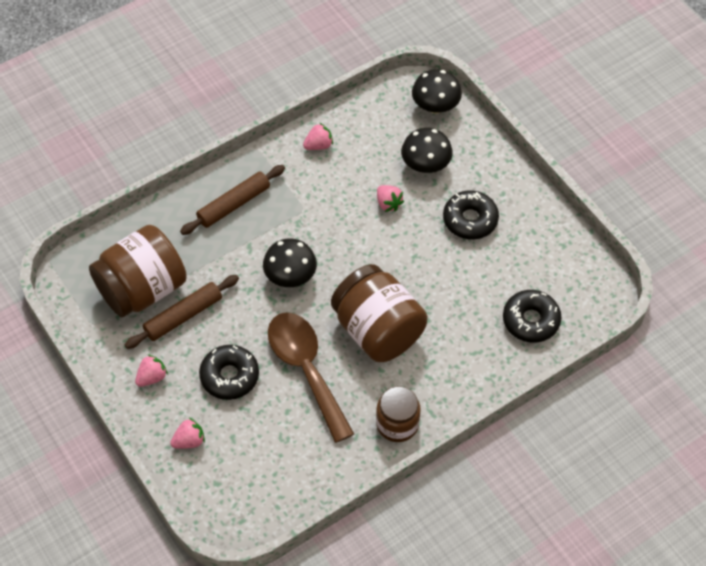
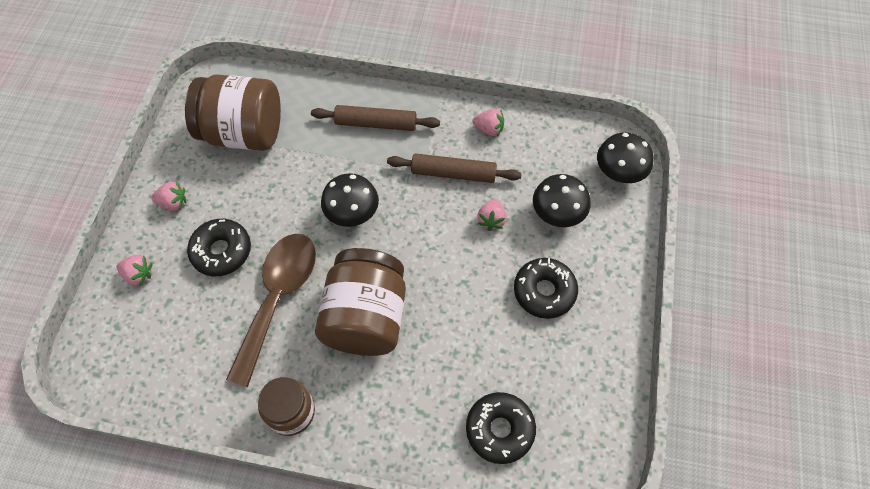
camera: 45 degrees right, 5 degrees up
brown rolling pin [125,275,239,349] -> brown rolling pin moved to [387,153,522,183]

